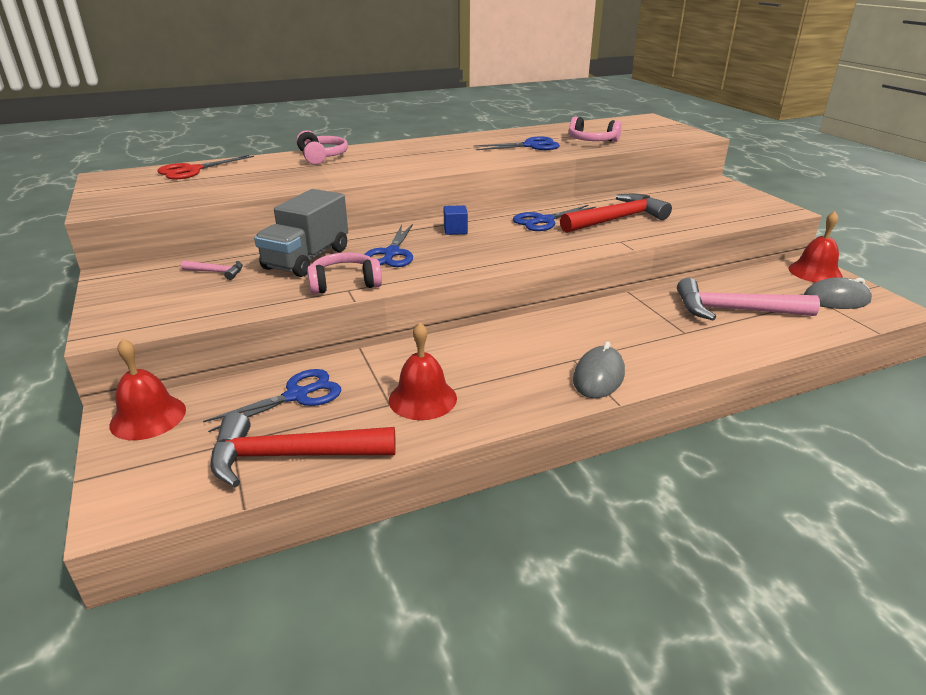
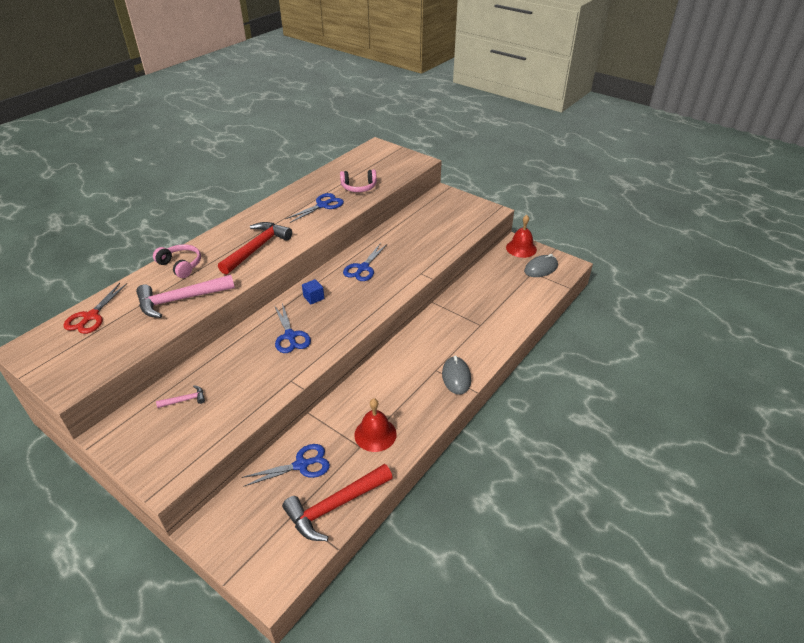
camera: 30 degrees left, 10 degrees up
red bell [109,338,186,440] -> none
blue scissors [203,369,341,432] -> blue scissors turned 45 degrees clockwise [241,444,330,487]
grey truck [254,189,348,277] -> none
pink headphones [307,252,382,294] -> none
red hammer [560,194,672,233] -> red hammer moved to [218,222,292,275]
pink hammer [677,278,820,320] -> pink hammer moved to [136,275,235,318]

